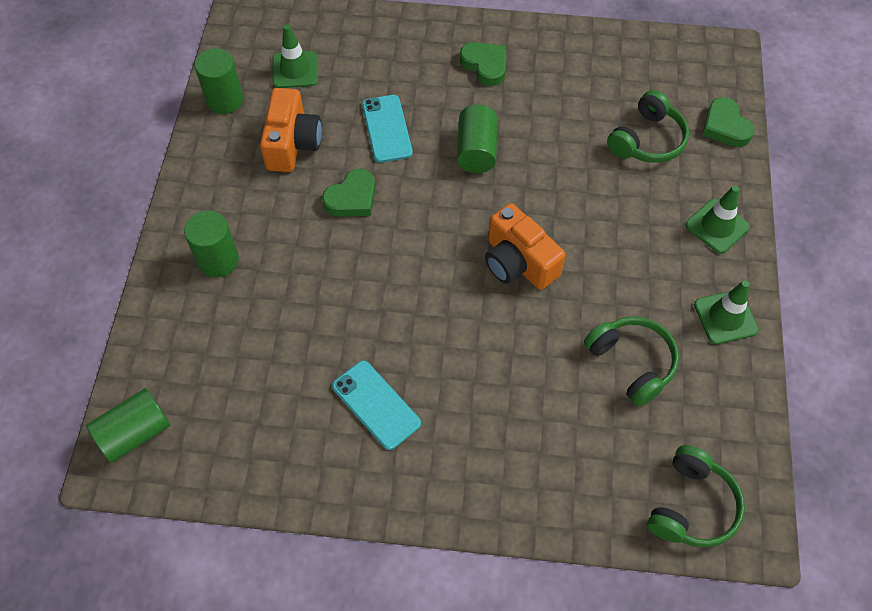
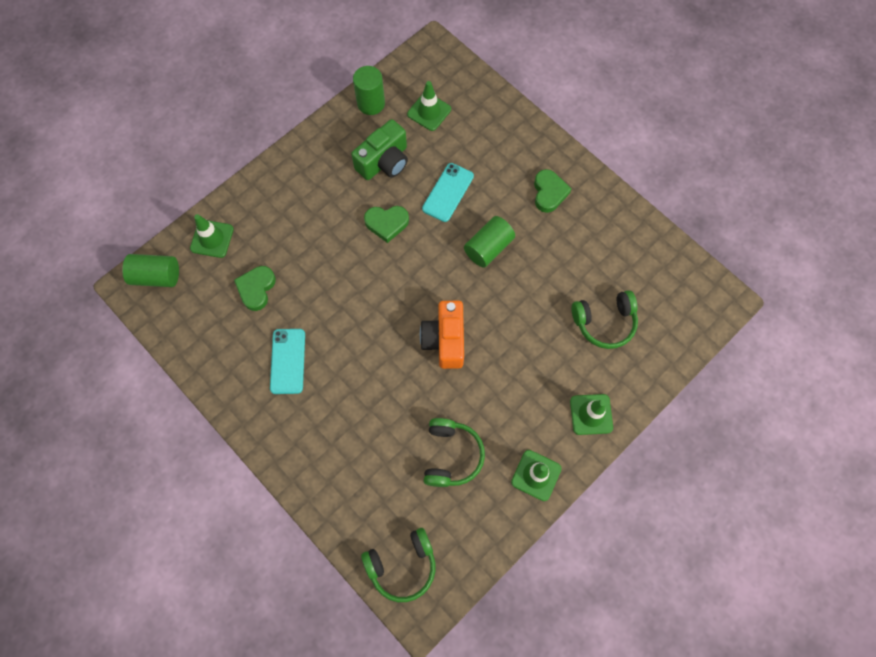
camera: 40 degrees right, 10 degrees up
green cylinder [184,211,239,278] -> none
orange camera [260,88,322,172] -> green camera [351,119,408,180]
green heart [702,97,754,147] -> green heart moved to [234,266,276,311]
none -> green traffic cone [190,214,234,258]

